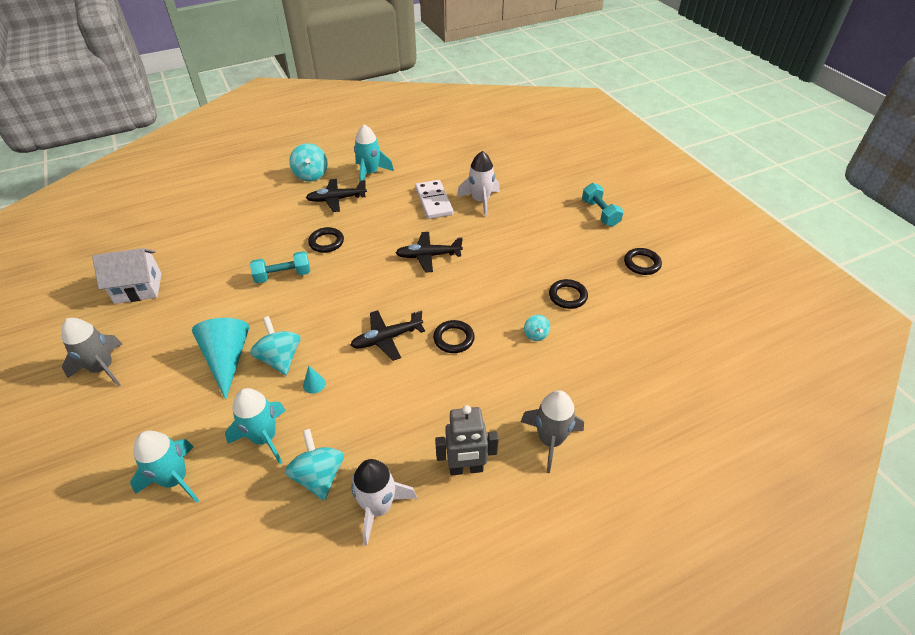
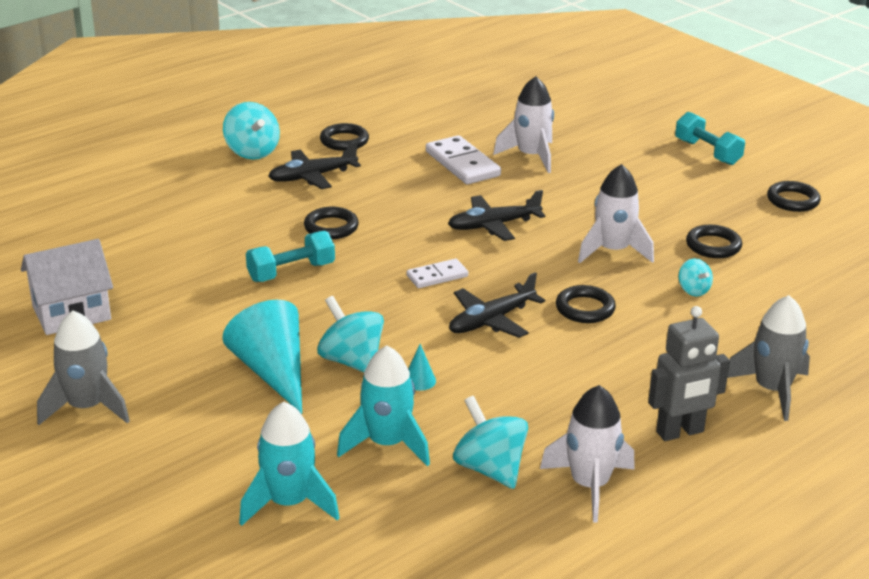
camera: 15 degrees left, 15 degrees down
turquoise rocket [354,124,394,183] -> black ring [320,123,369,151]
none -> white domino [407,259,468,288]
none -> white rocket [578,164,654,263]

